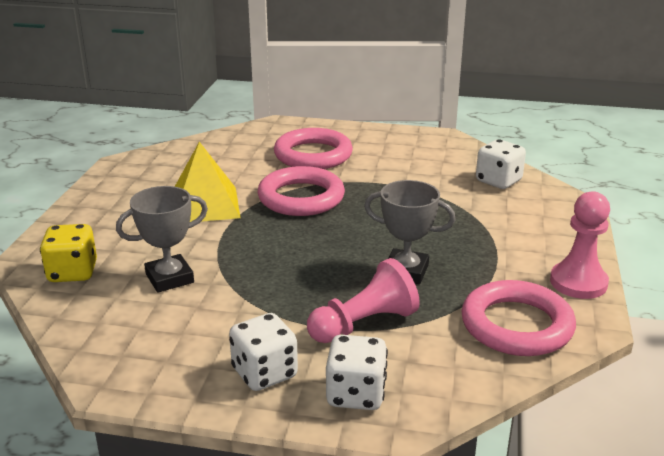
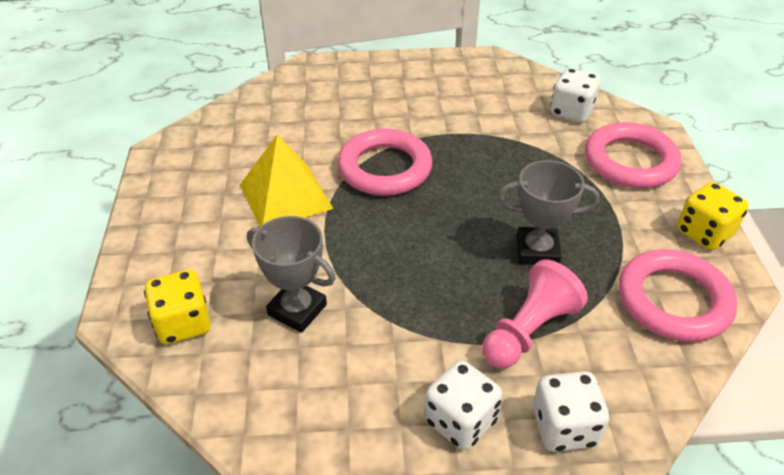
camera: 15 degrees left, 15 degrees up
grey trophy [116,186,208,293] -> grey trophy turned 75 degrees clockwise [247,216,335,333]
pink ring [274,128,353,169] -> pink ring moved to [585,122,682,188]
pink pawn [550,191,610,299] -> yellow dice [677,182,749,250]

